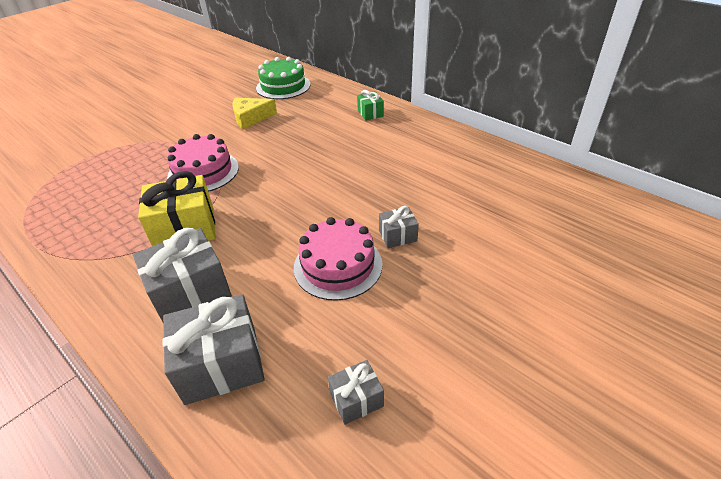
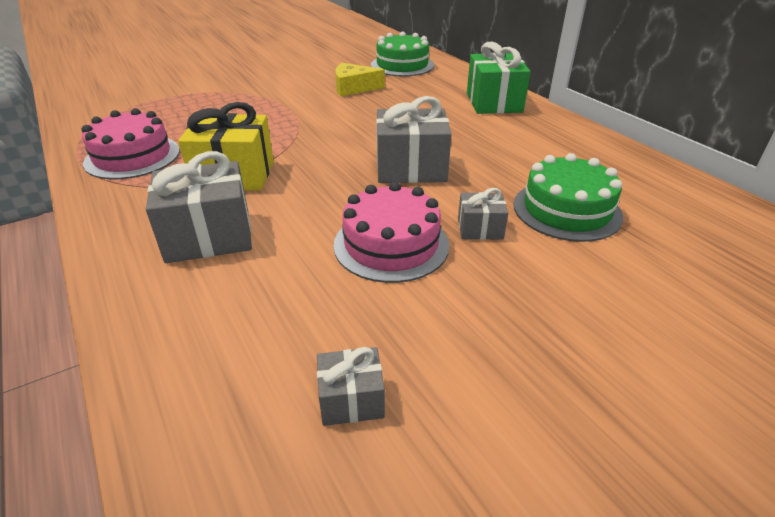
camera: 15 degrees right, 5 degrees down
grey gift [162,294,265,405] -> grey gift moved to [376,96,452,183]
pink cake [167,134,239,192] -> pink cake moved to [82,108,180,180]
green gift [357,90,384,121] -> green gift [467,42,531,114], size x1.91
none -> green cake [513,153,623,242]

